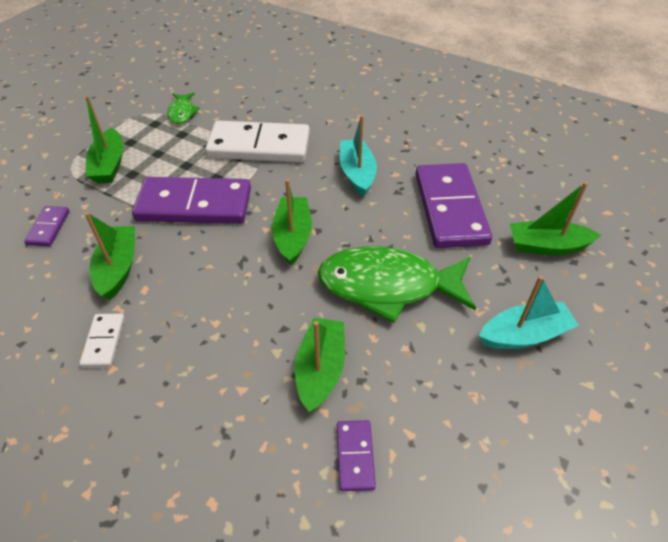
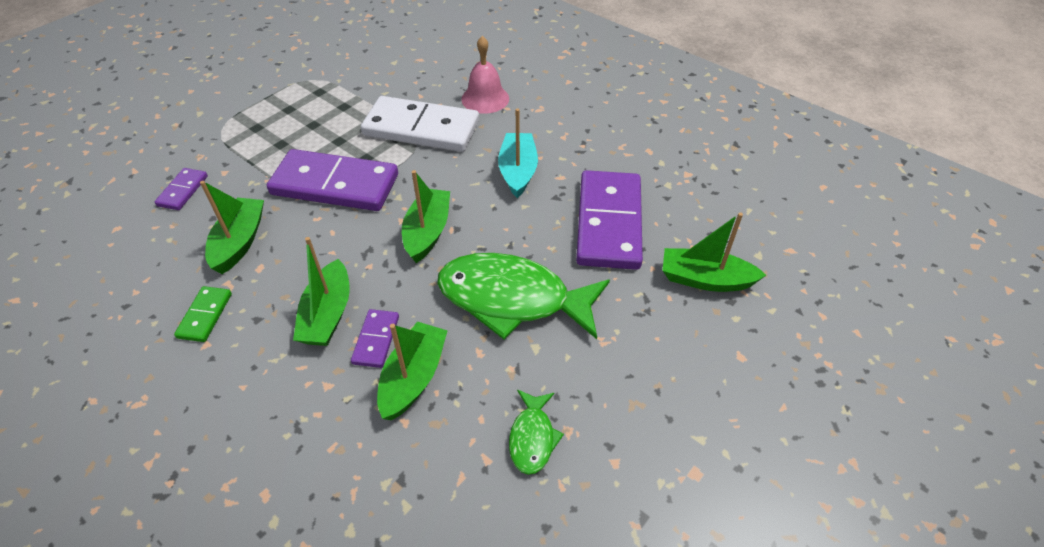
camera: 10 degrees right, 0 degrees up
white domino [79,313,125,367] -> green domino [174,286,232,342]
green boat [85,96,123,183] -> green boat moved to [293,237,350,346]
green fish [167,93,200,124] -> green fish moved to [509,390,564,475]
purple domino [337,420,376,491] -> purple domino moved to [351,309,399,368]
turquoise boat [479,276,579,349] -> none
none -> pink bell [462,36,509,114]

